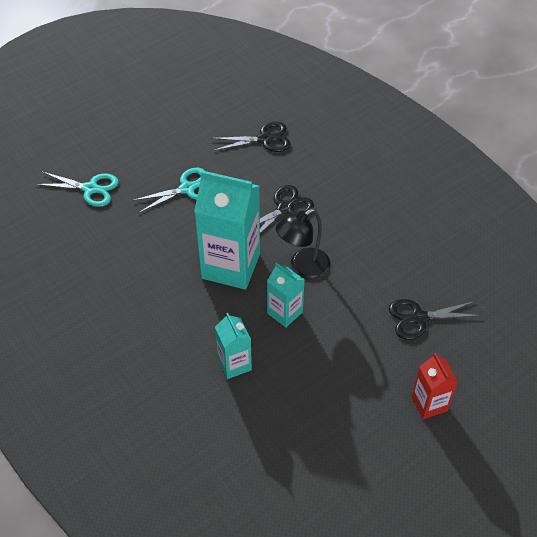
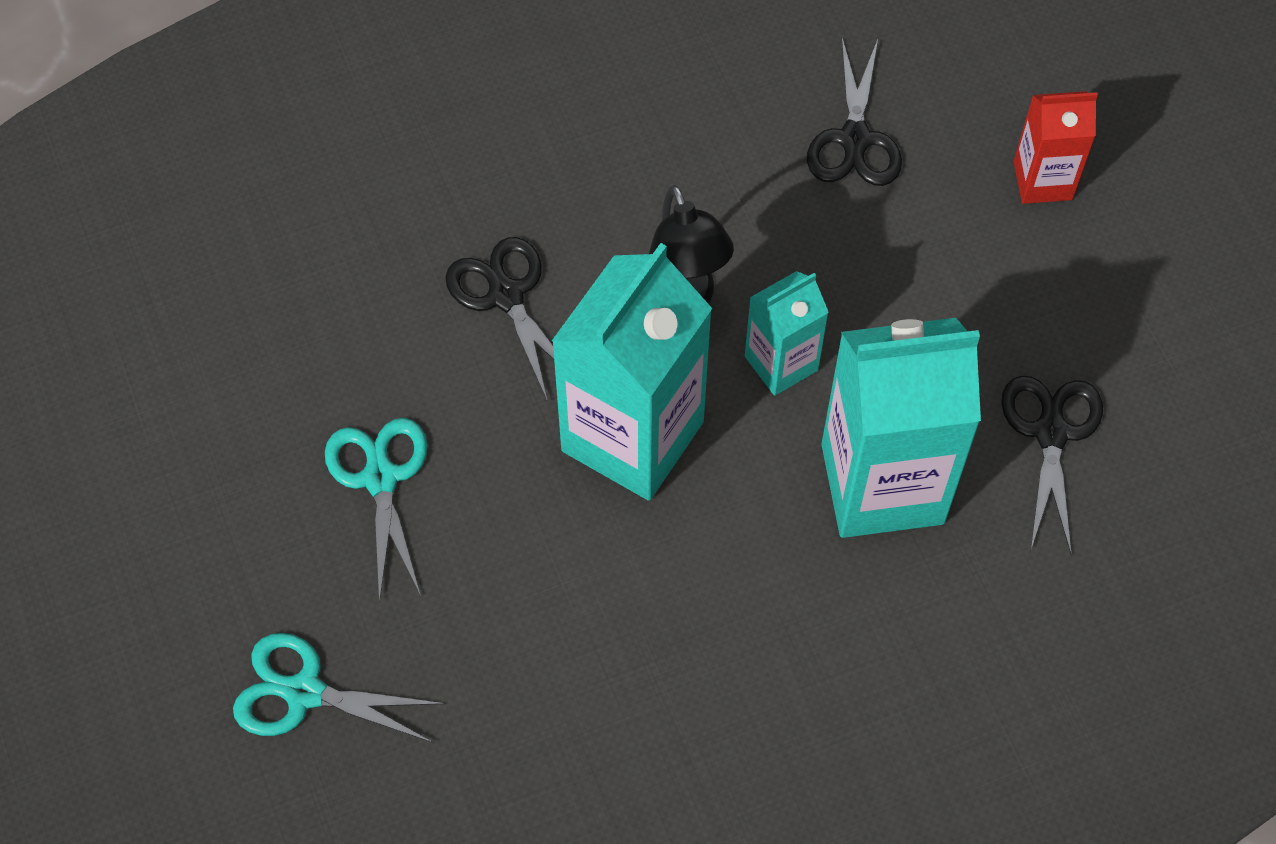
camera: 75 degrees left, 10 degrees up
turquoise scissors [35,171,119,207] -> turquoise scissors turned 105 degrees counterclockwise [233,633,445,743]
black scissors [211,122,291,152] -> black scissors moved to [1001,376,1103,555]
turquoise carton [215,313,252,379] -> turquoise carton [821,318,981,538], size x1.91

